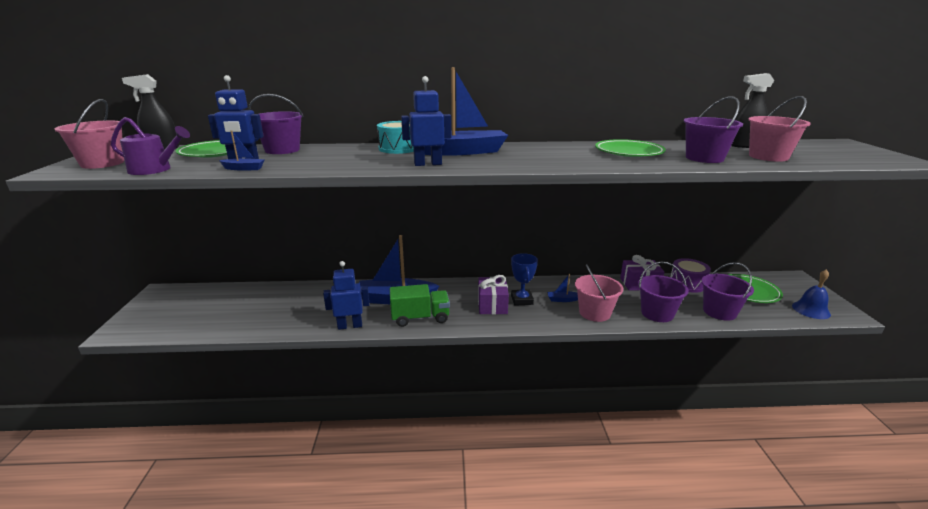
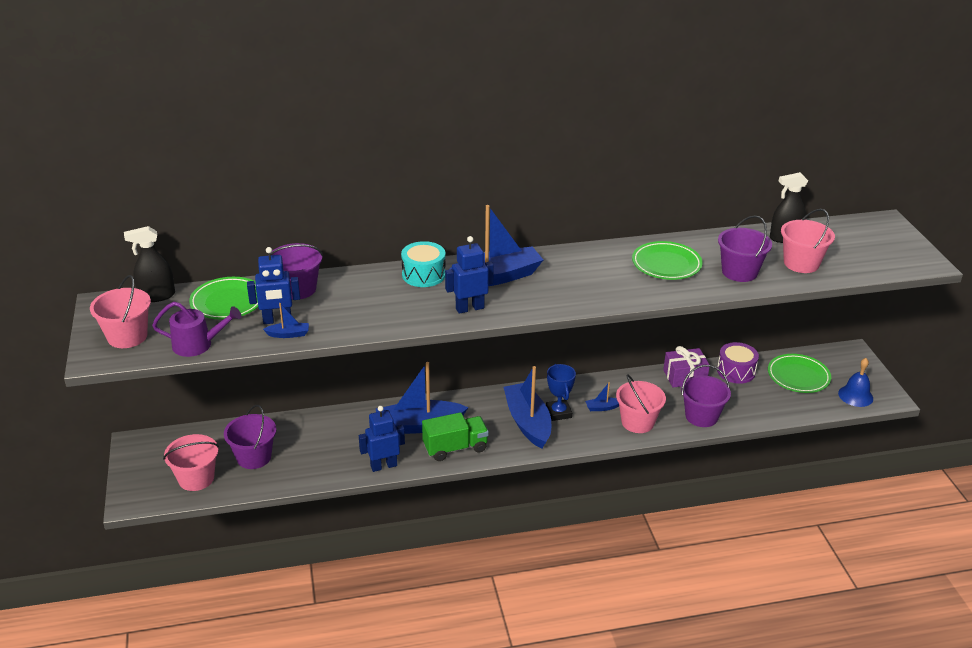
camera: 10 degrees left, 10 degrees up
purple gift [478,275,509,314] -> blue boat [504,366,551,449]
purple bucket [702,262,754,321] -> purple bucket moved to [224,405,276,469]
none -> pink bucket [163,434,219,491]

